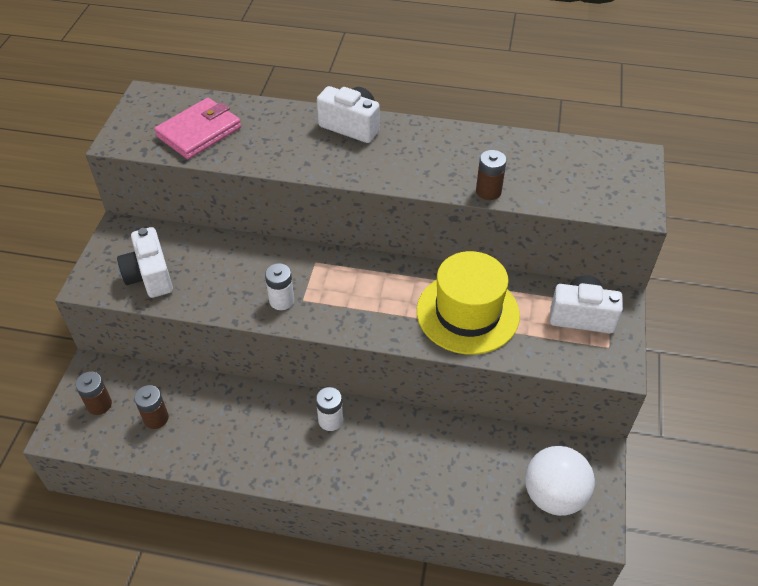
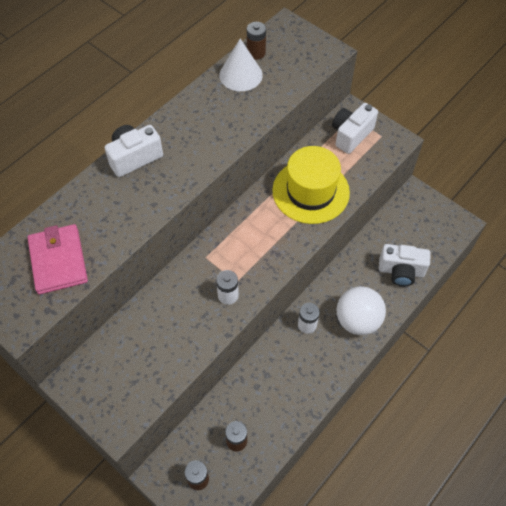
camera: 60 degrees left, 10 degrees up
white camera [117,227,173,298] -> white camera moved to [379,244,431,286]
brown battery [476,150,507,200] -> brown battery moved to [247,22,266,60]
white ball [525,446,595,516] -> white ball moved to [336,286,386,335]
none -> white cone [219,38,263,91]

